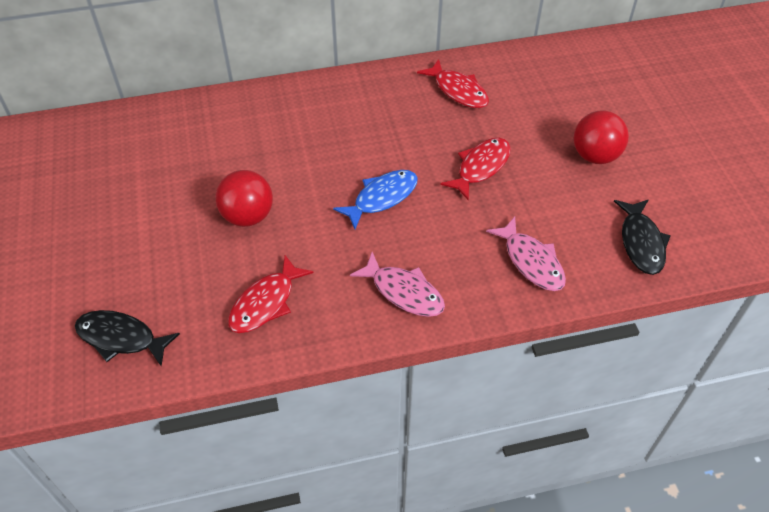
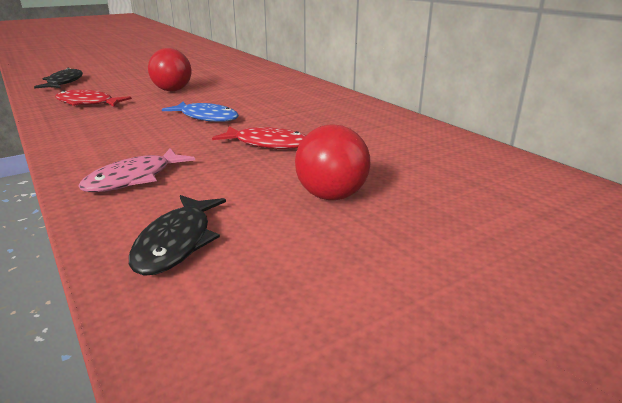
camera: 70 degrees right, 25 degrees down
pink fish [350,252,445,317] -> none
red fish [417,59,489,108] -> none
black fish [614,199,671,275] -> black fish turned 60 degrees counterclockwise [129,195,226,276]

